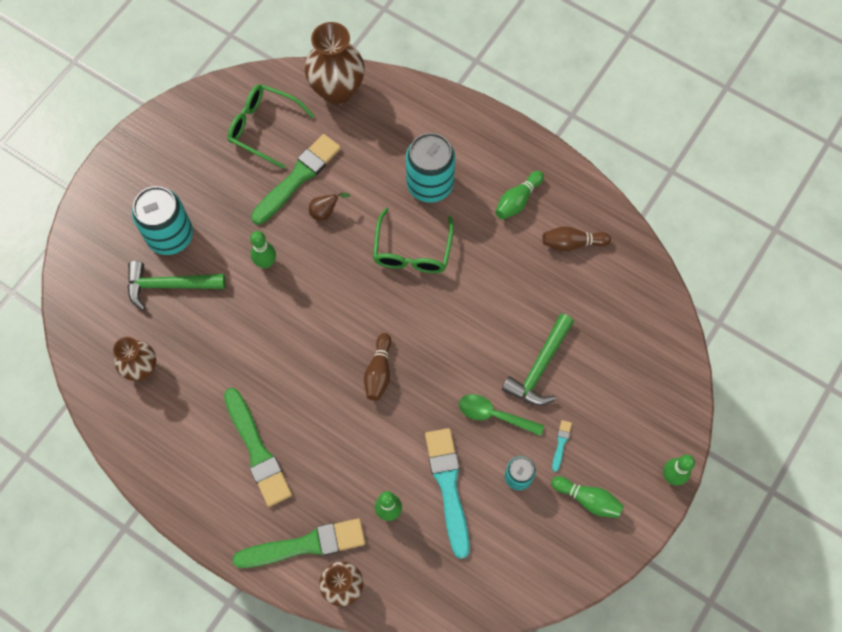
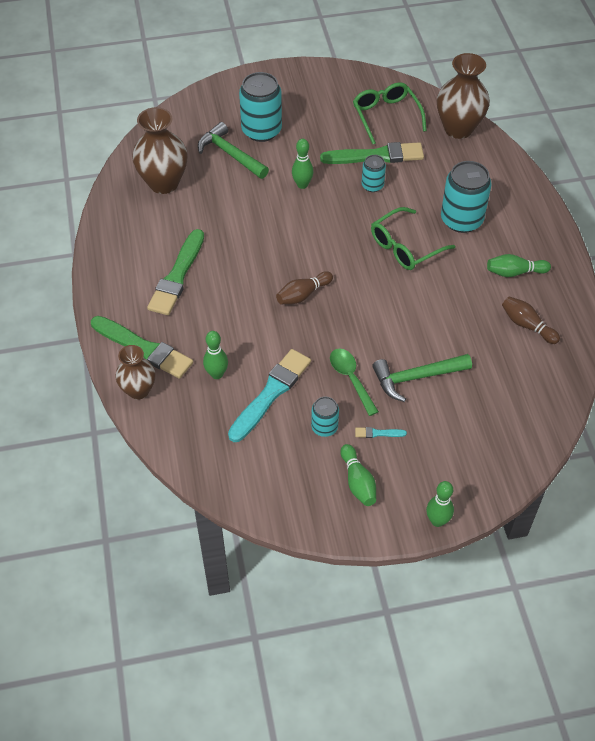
camera: 45 degrees right, 15 degrees down
brown vase [113,337,156,381] -> brown vase [132,107,188,194], size x1.59
brown pear [309,192,350,220] -> turquoise can [362,155,386,192]
turquoise brush [552,420,572,472] -> turquoise brush turned 150 degrees counterclockwise [355,427,407,438]

